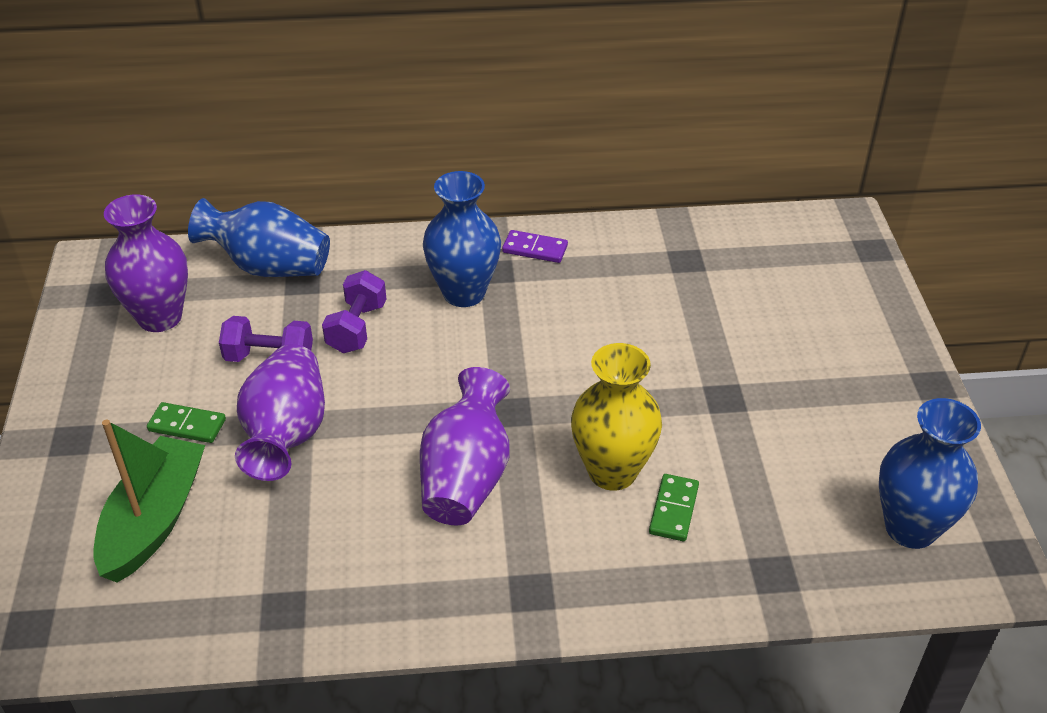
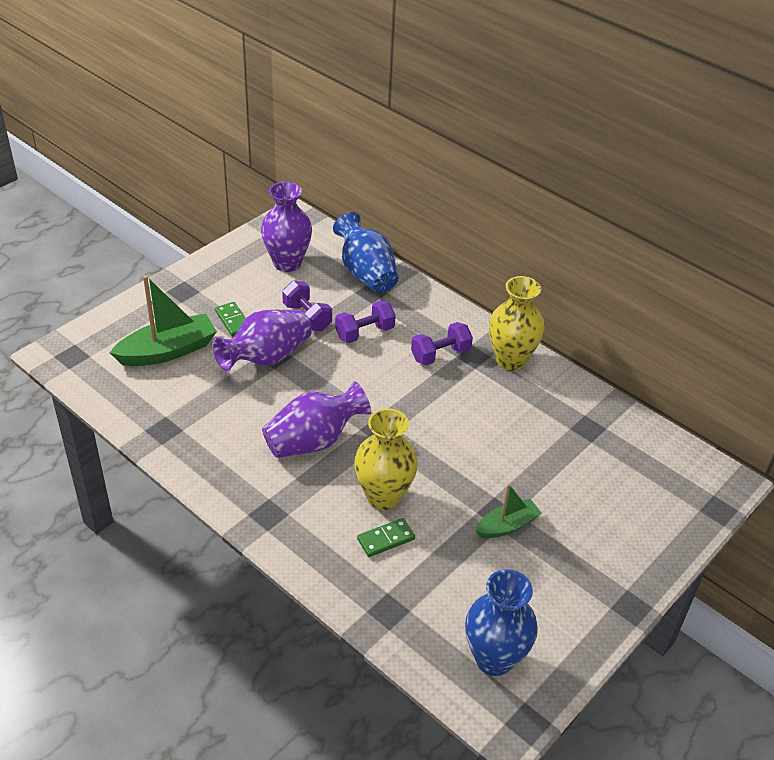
camera: 45 degrees right, 0 degrees up
blue vase [423,171,501,307] -> purple dumbbell [411,322,473,365]
purple domino [502,230,568,263] -> yellow vase [489,276,545,371]
none -> green boat [476,484,542,538]

